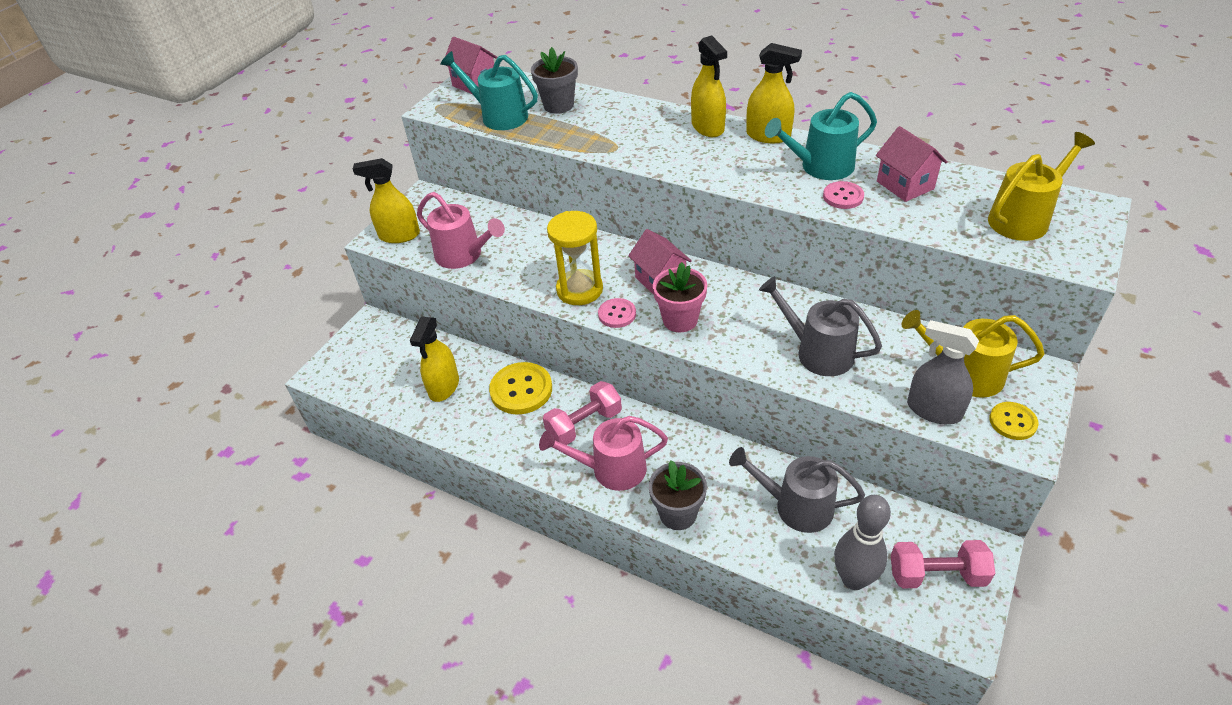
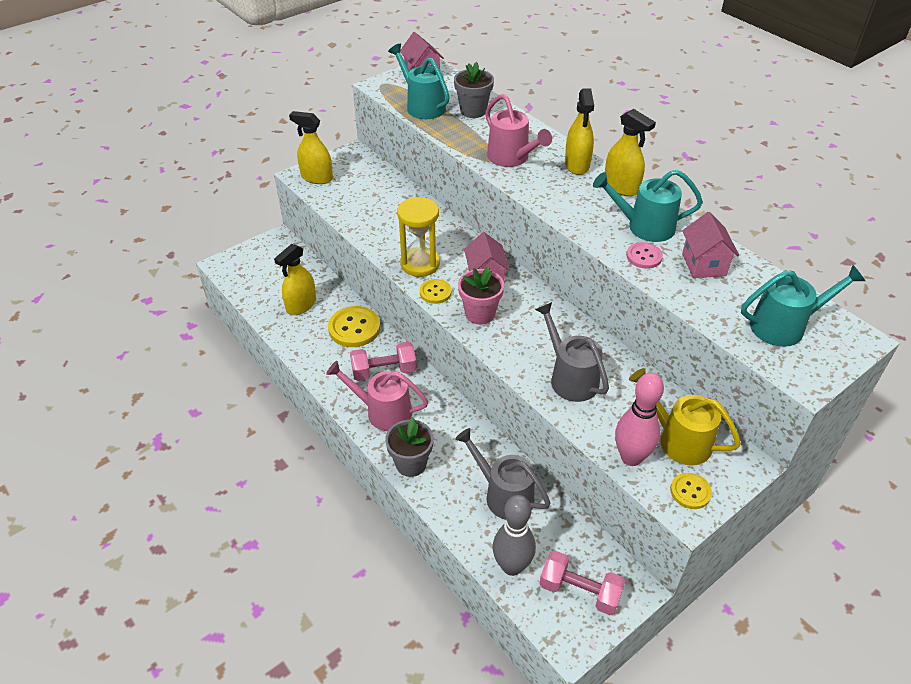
camera: 20 degrees right, 0 degrees up
pink watering can [417,192,505,269] -> pink watering can moved to [485,94,552,167]
pink button [598,298,636,328] -> yellow button [420,279,452,304]
grey spray bottle [907,320,979,424] -> pink bowling pin [615,373,664,466]
yellow watering can [988,132,1095,241] -> turquoise watering can [741,265,865,347]

